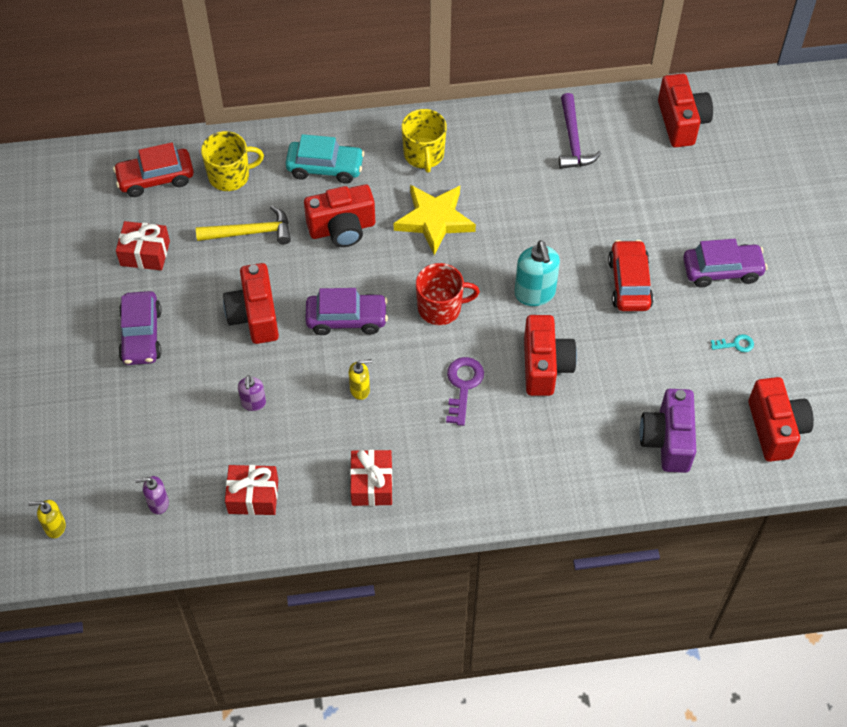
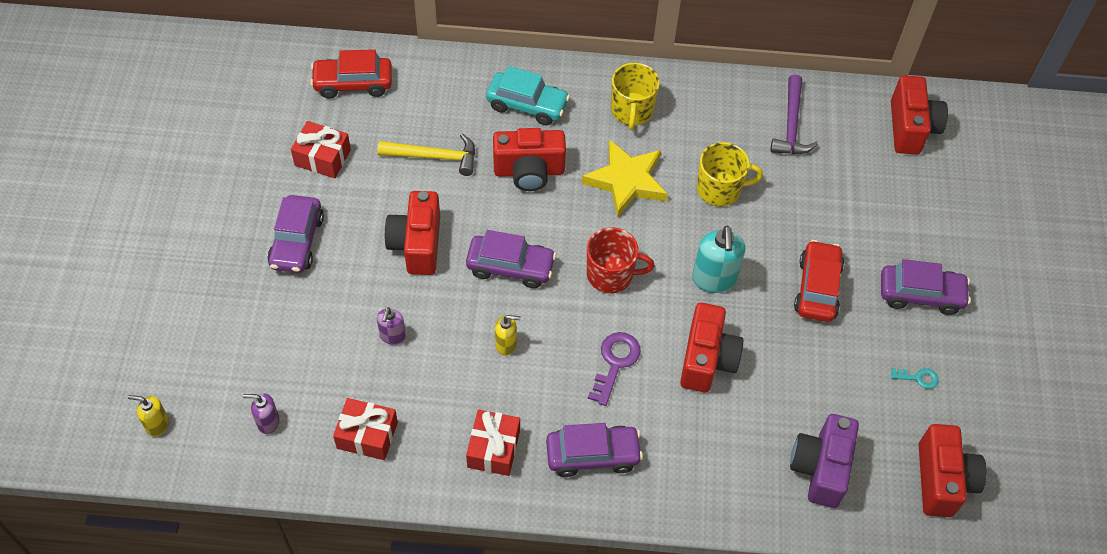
camera: 10 degrees right, 0 degrees up
yellow mug [201,131,264,191] -> yellow mug moved to [697,142,763,207]
none -> purple car [546,423,643,477]

